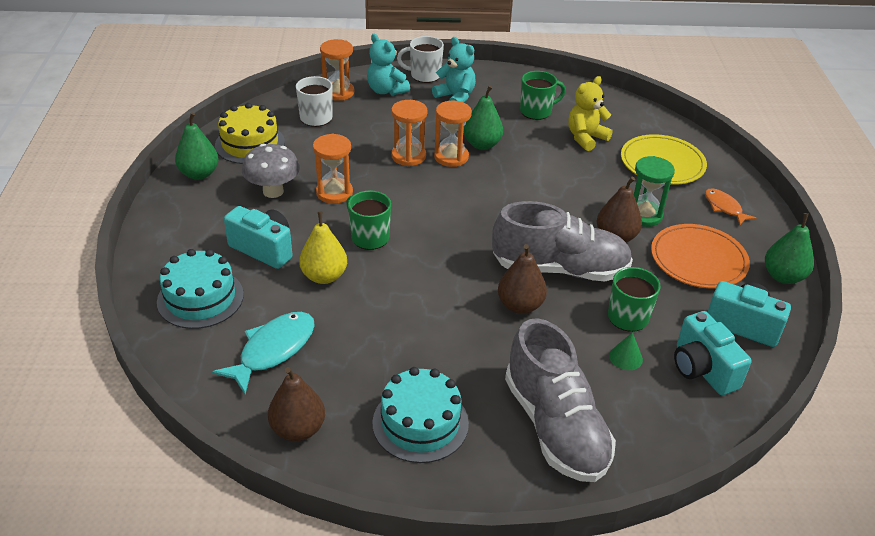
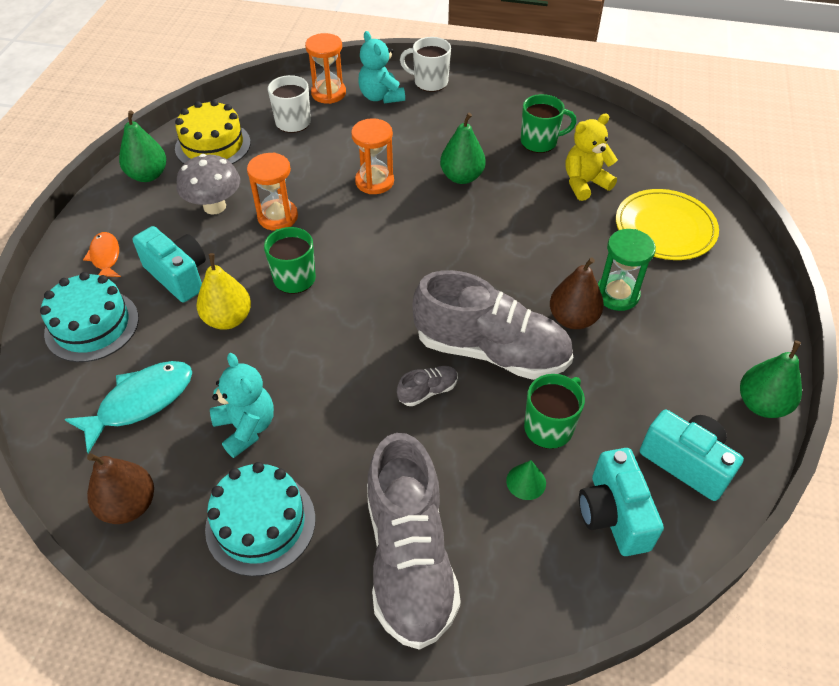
camera: 15 degrees right, 10 degrees up
turquoise teddy bear [432,37,476,102] -> turquoise teddy bear moved to [210,353,274,458]
orange hourglass [434,100,472,167] -> none
brown pear [498,244,547,314] -> grey shoe [397,366,458,406]
orange plate [651,224,750,288] -> none
orange fish [705,188,756,225] -> orange fish moved to [83,232,121,277]

